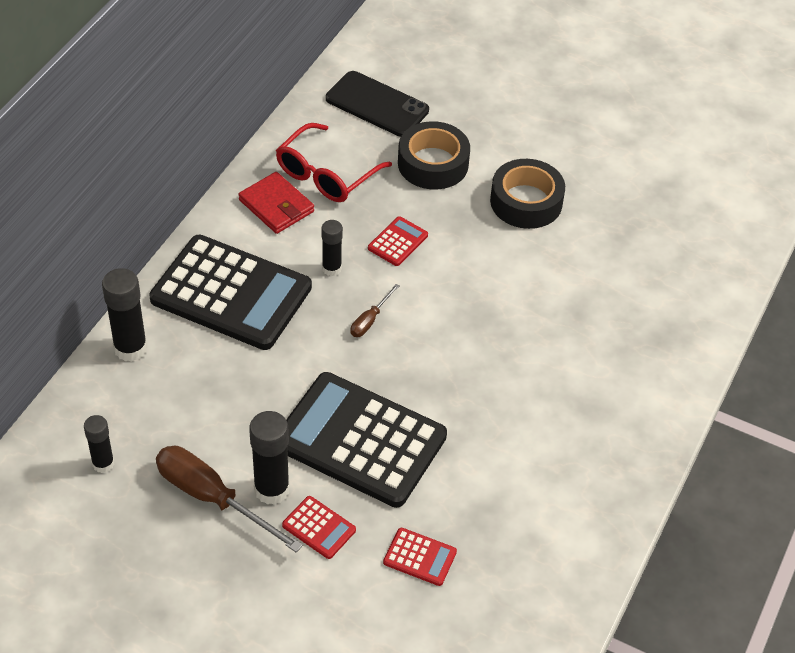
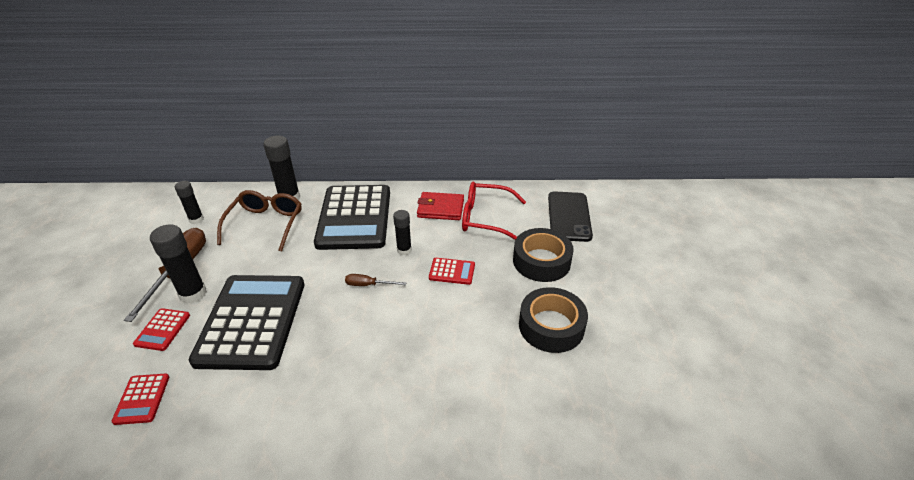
camera: 65 degrees right, 10 degrees down
red wallet [239,172,314,234] -> red wallet turned 75 degrees clockwise [417,192,464,220]
none -> brown glasses [217,190,302,252]

